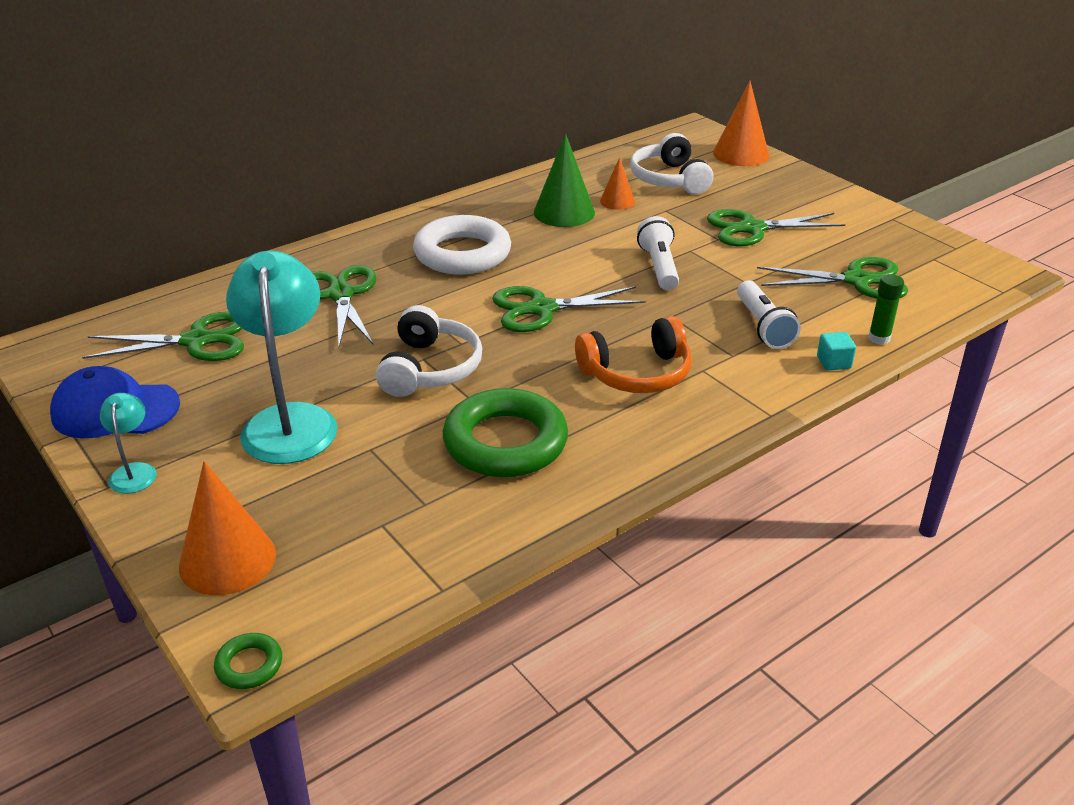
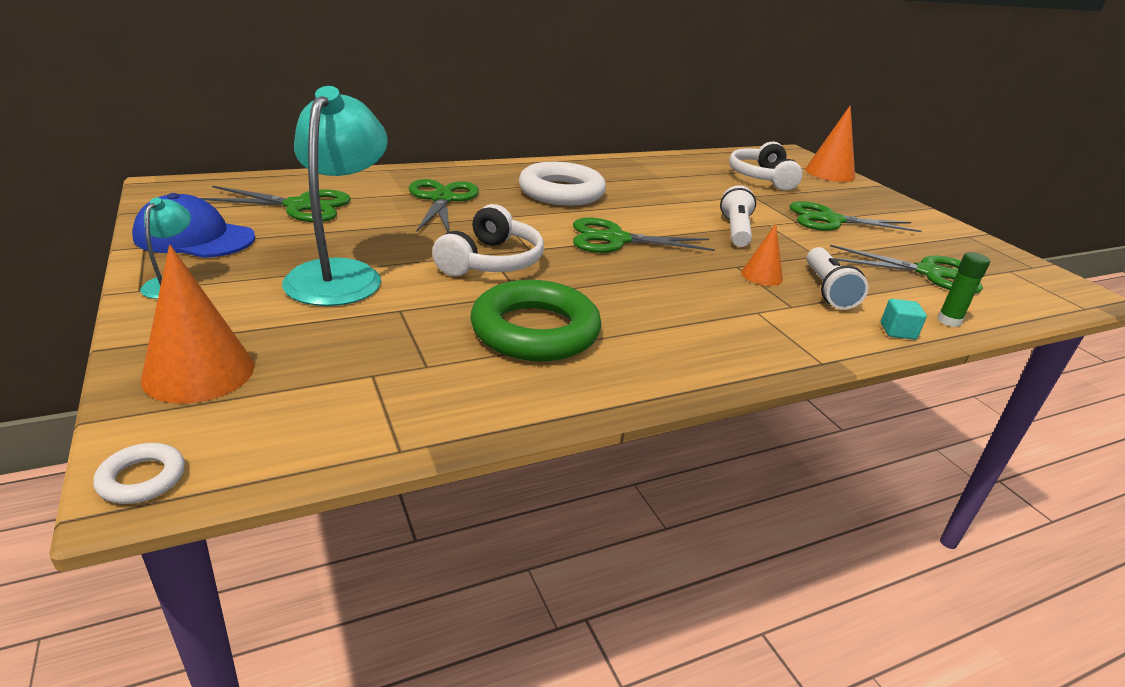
camera: 10 degrees right, 5 degrees down
green ring [214,633,282,689] -> white ring [93,443,185,504]
green cone [534,134,595,227] -> none
orange headphones [575,316,692,393] -> none
orange cone [600,157,635,210] -> orange cone moved to [741,224,783,286]

